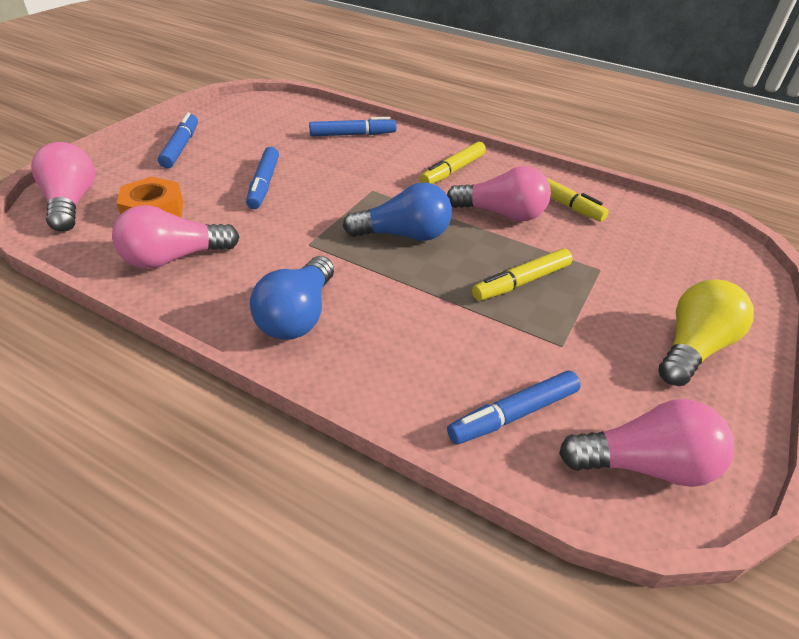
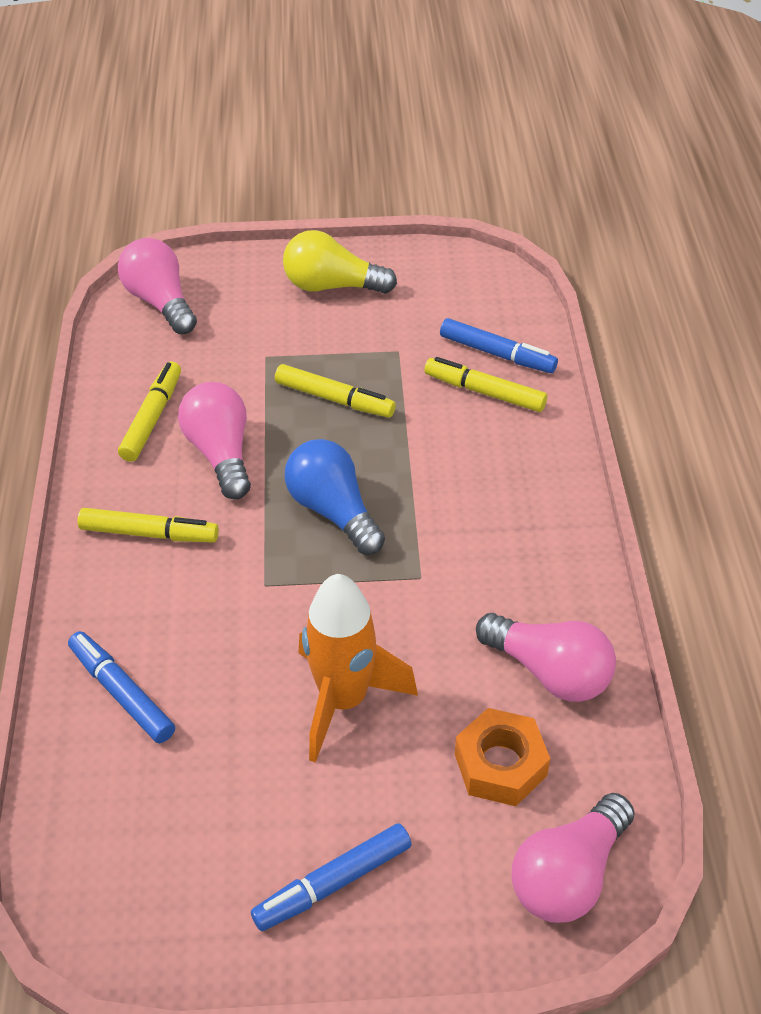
camera: 120 degrees left, 5 degrees up
blue marker [246,147,279,209] -> orange rocket [299,574,418,763]
blue light bulb [250,256,334,340] -> none
pink light bulb [559,399,734,487] -> pink light bulb moved to [118,238,197,334]
none -> yellow marker [424,357,547,412]

